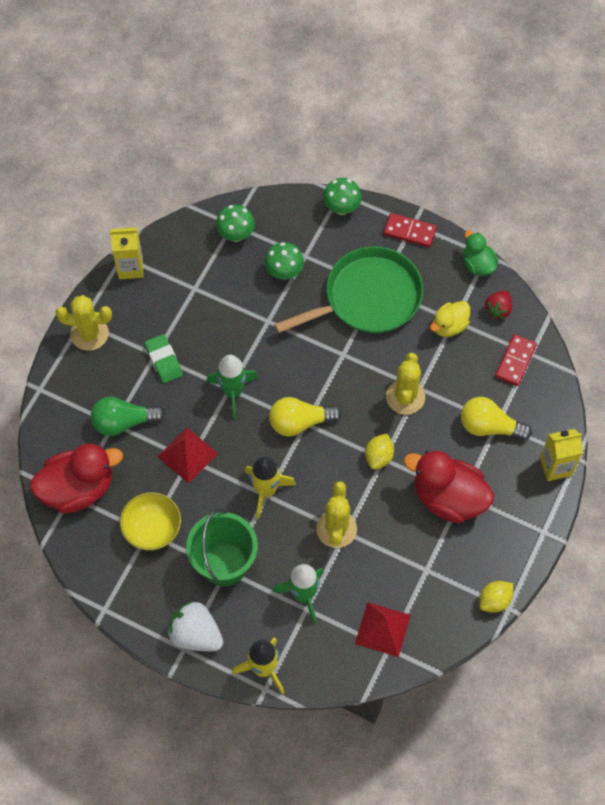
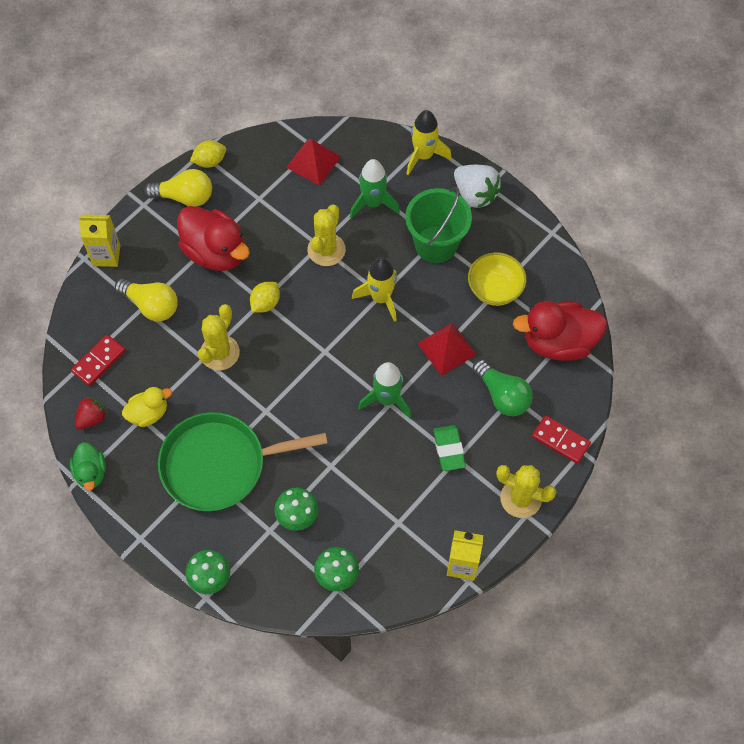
camera: 165 degrees left, 0 degrees up
green light bulb [91,397,165,436] -> green light bulb turned 45 degrees clockwise [472,359,533,416]
yellow light bulb [269,397,342,436] -> yellow light bulb moved to [144,169,212,207]
red domino [384,213,437,247] -> red domino moved to [532,415,591,464]

